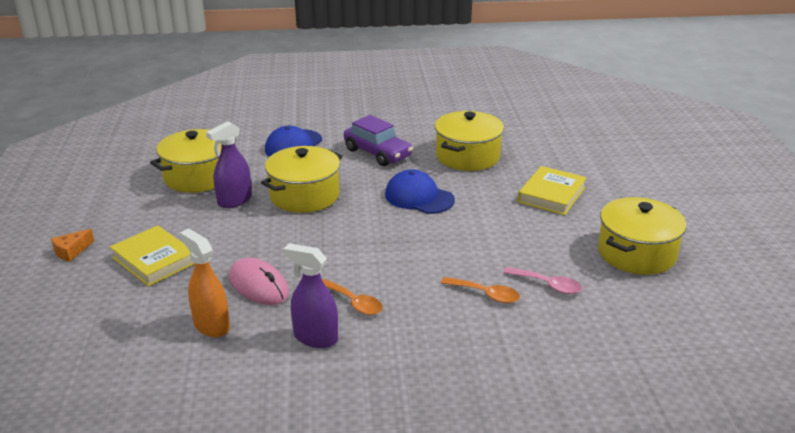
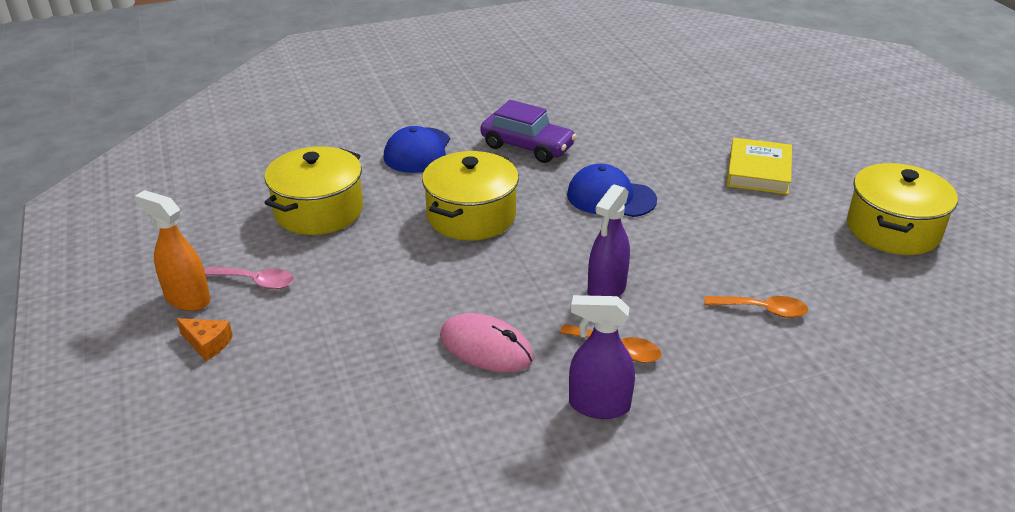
camera: 15 degrees left, 5 degrees up
orange cheese [51,229,94,262] -> orange cheese turned 90 degrees counterclockwise [176,318,233,361]
yellow book [110,225,195,286] -> none
orange spray bottle [179,229,230,338] -> orange spray bottle moved to [135,190,210,311]
purple spray bottle [206,121,252,208] -> purple spray bottle moved to [588,184,630,297]
yellow pot [435,111,504,171] -> none
pink spoon [503,267,582,294] -> pink spoon moved to [204,267,294,289]

